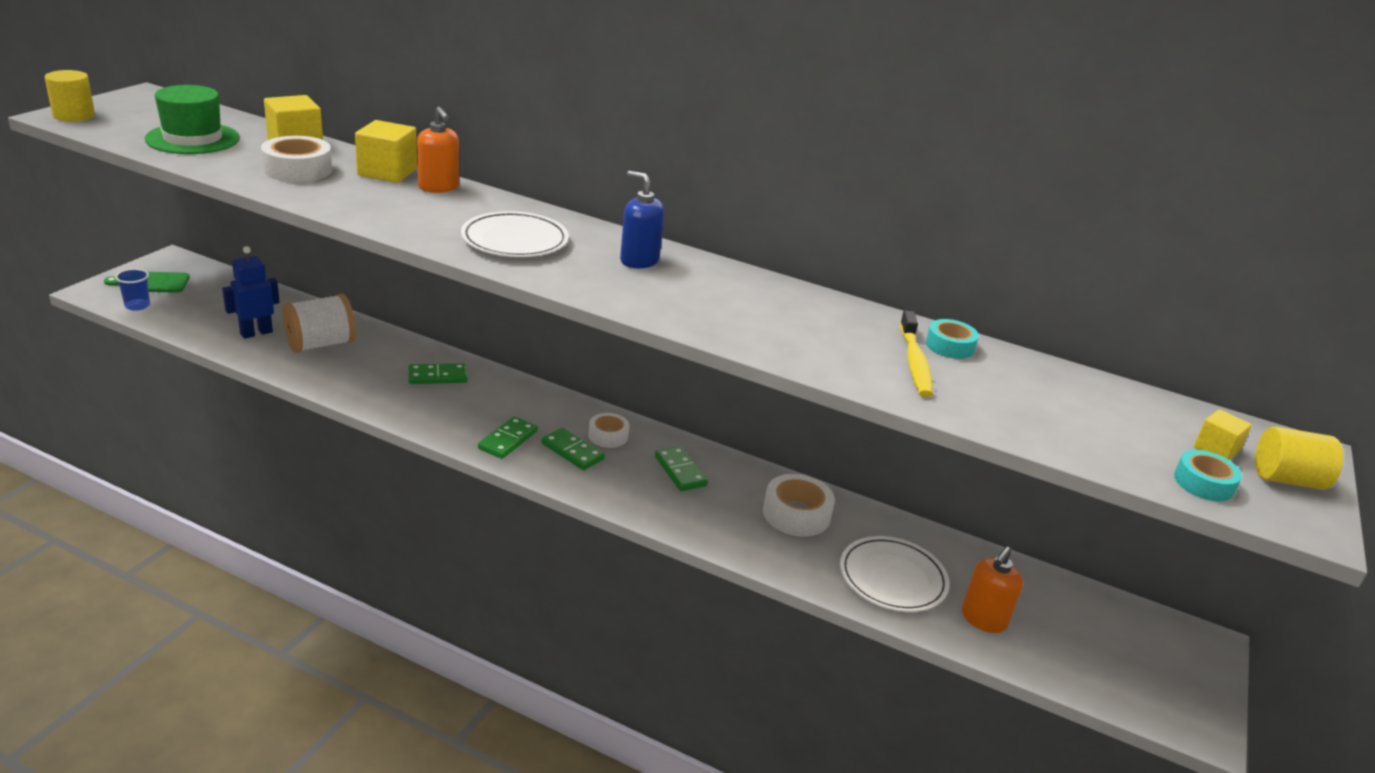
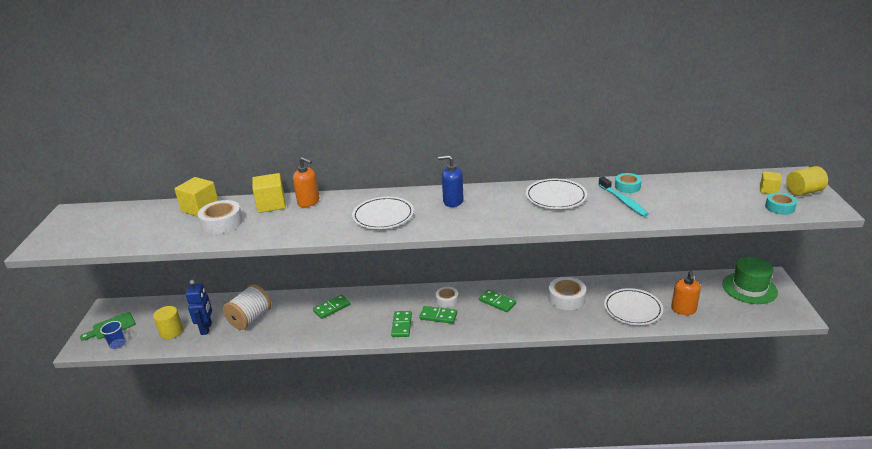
camera: 20 degrees left, 0 degrees up
yellow cylinder [45,70,95,122] -> yellow cylinder moved to [153,306,183,339]
green hat [145,85,240,154] -> green hat moved to [722,257,778,304]
blue robot [222,246,280,339] -> blue robot turned 150 degrees clockwise [186,280,212,335]
yellow toothbrush [900,311,933,397] -> turquoise toothbrush [598,176,649,217]
none -> white plate [526,179,587,209]

